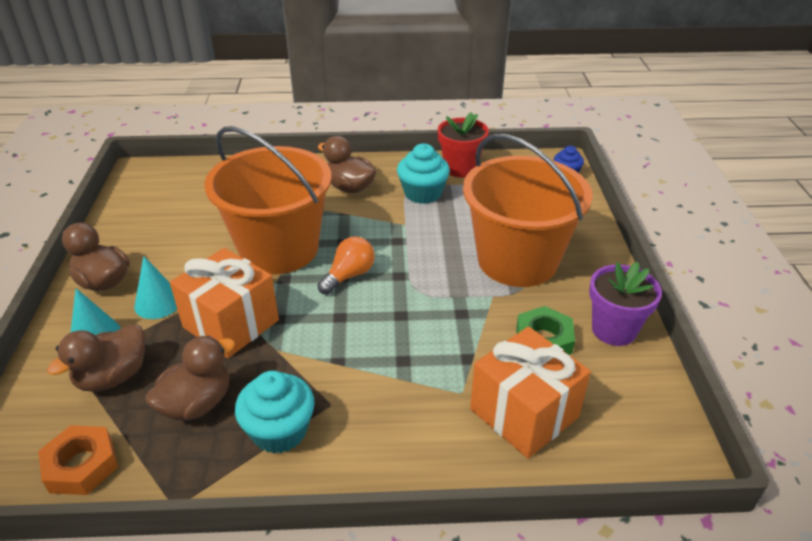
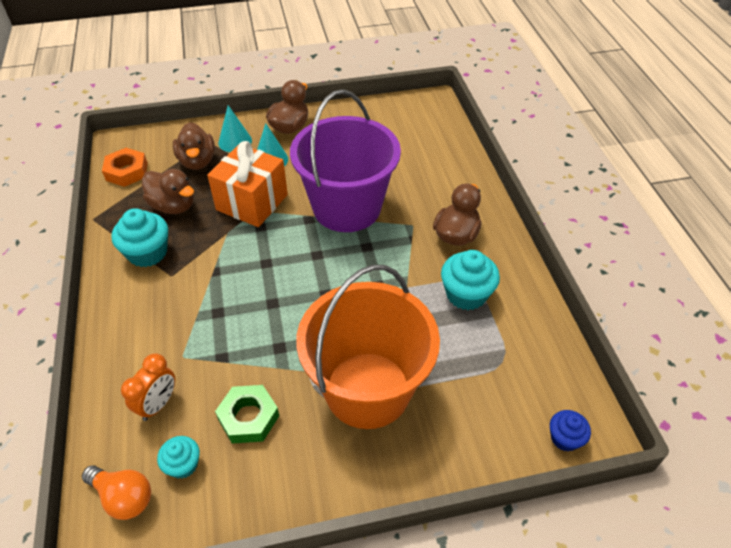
camera: 80 degrees right, 10 degrees up
brown duck [47,324,145,392] -> brown duck turned 135 degrees counterclockwise [173,122,215,170]
orange bucket [204,126,331,275] -> purple bucket [290,90,401,232]
orange light bulb [317,236,375,295] -> orange light bulb moved to [82,465,151,520]
red flower pot [437,112,489,178] -> none
orange gift [470,326,591,459] -> orange clock [121,353,175,421]
purple flower pot [589,262,662,346] -> none
none -> turquoise cupcake [157,436,200,479]

